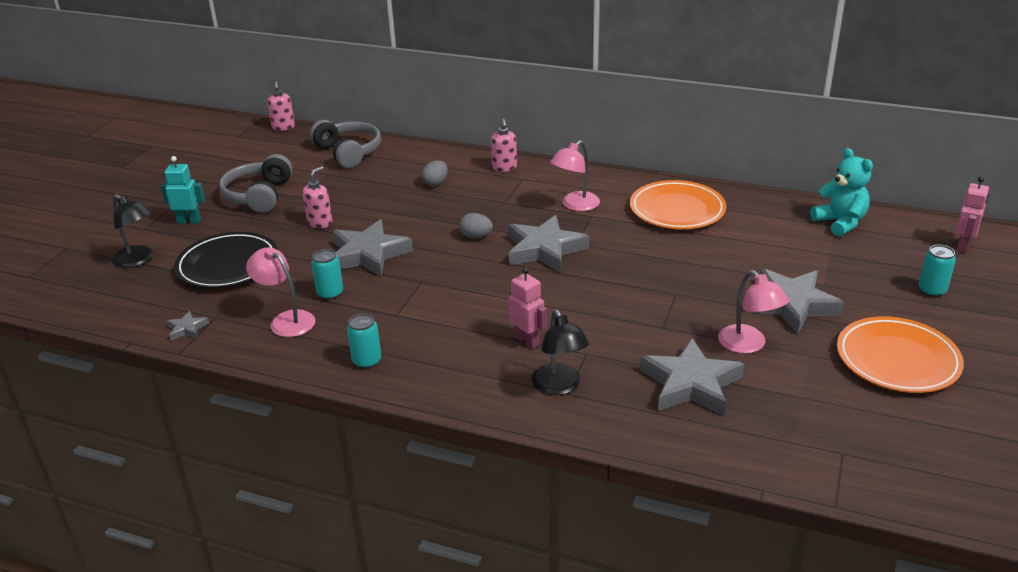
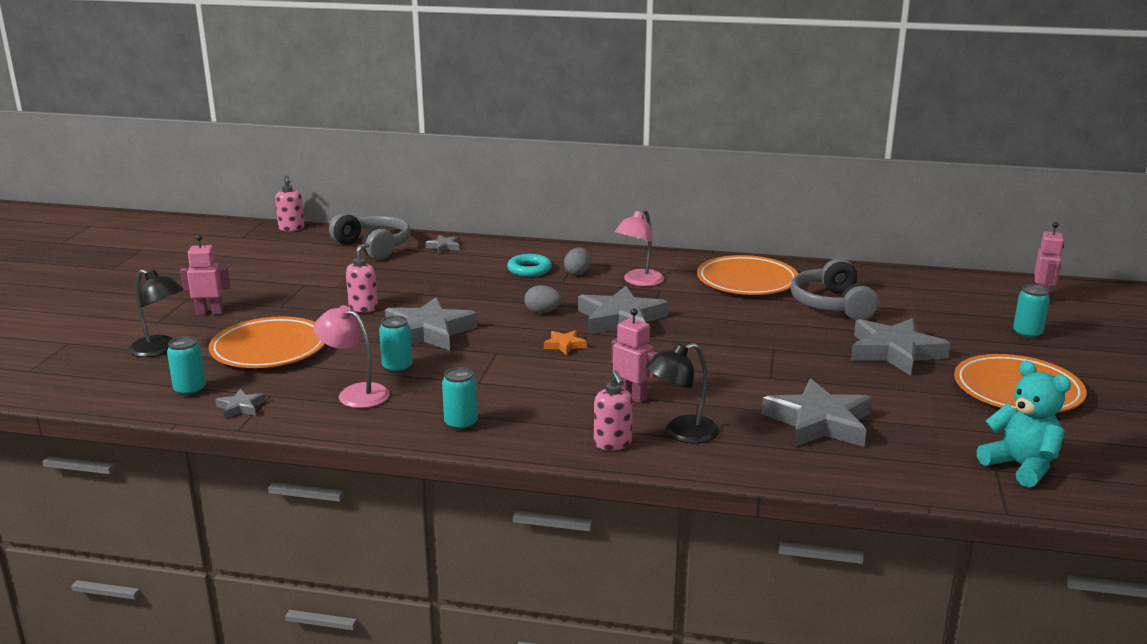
camera: 10 degrees left, 10 degrees down
turquoise robot [161,156,205,224] -> pink robot [180,235,230,315]
black plate [174,232,278,289] -> orange plate [209,317,325,368]
grey headphones [219,154,293,213] -> grey headphones moved to [790,258,879,320]
grey egg [422,160,448,186] -> grey egg moved to [564,248,591,275]
pink soap dispenser [491,119,517,172] -> pink soap dispenser moved to [594,370,633,451]
black lamp [532,309,589,395] -> black lamp turned 90 degrees clockwise [646,343,719,444]
pink lamp [718,270,789,354] -> none
turquoise teddy bear [810,148,873,237] -> turquoise teddy bear moved to [976,361,1071,488]
none -> turquoise can [167,336,206,397]
none -> grey star [425,235,459,253]
none -> turquoise ring [507,254,552,277]
none -> orange star [544,330,587,355]

